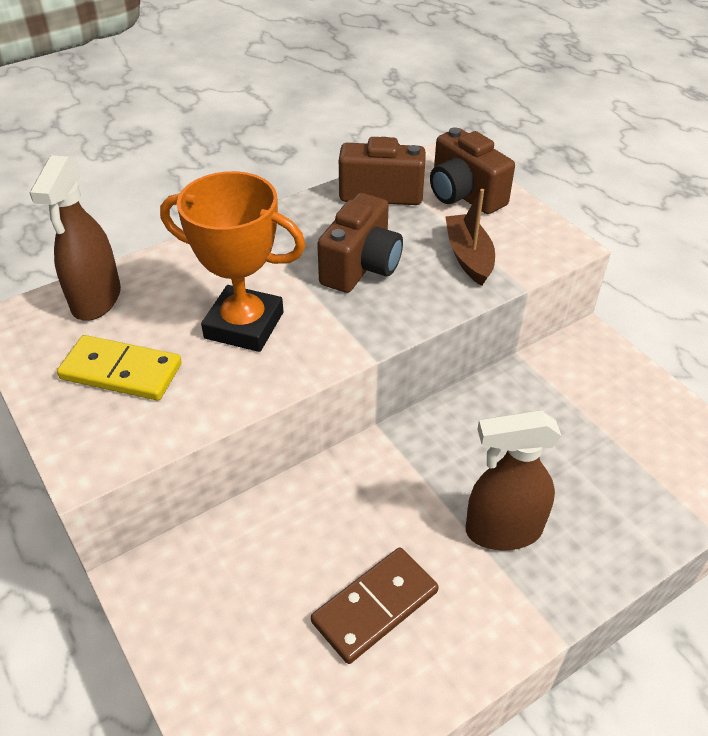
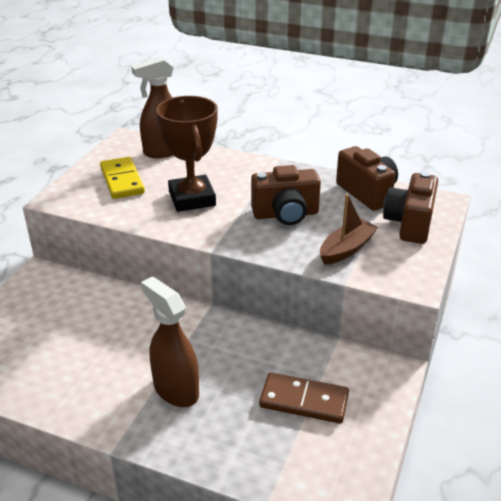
camera: 55 degrees right, 10 degrees down
orange trophy [160,171,306,352] -> brown trophy [156,96,218,212]
brown domino [311,547,439,664] -> brown domino moved to [259,372,349,424]

